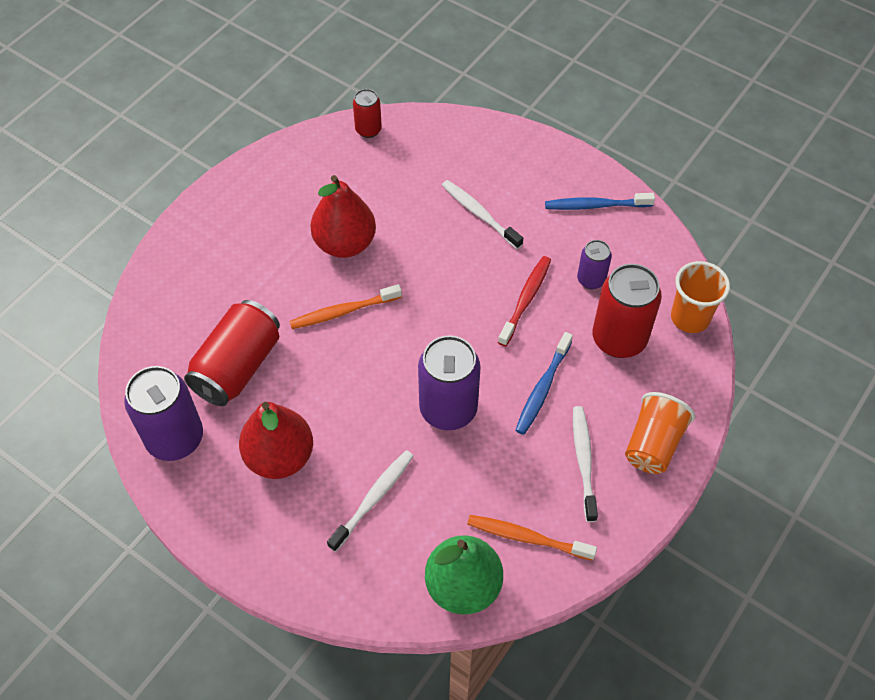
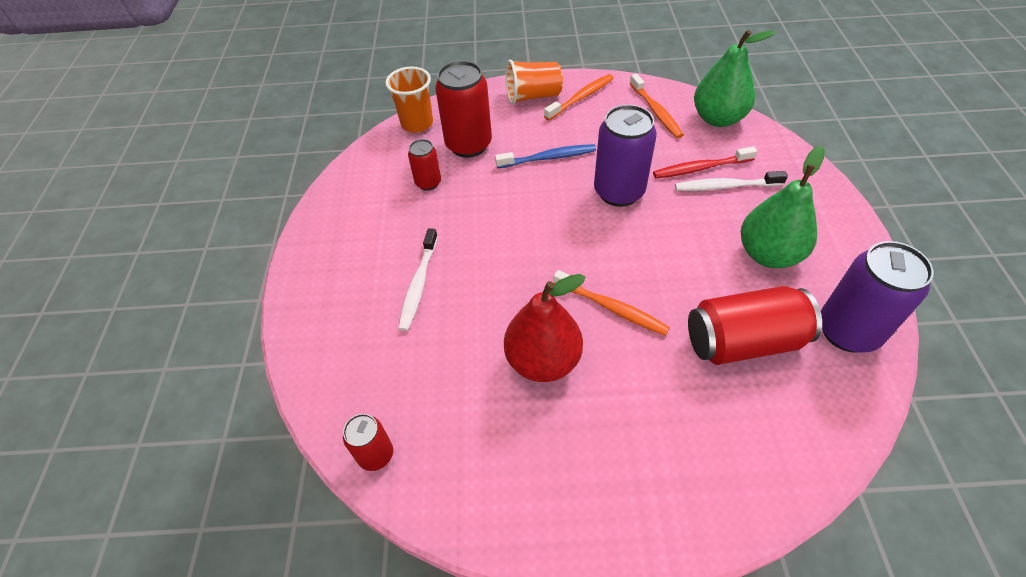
camera: 125 degrees left, 5 degrees down
red pear [239,402,313,479] -> green pear [741,146,825,268]
red toothbrush [498,256,551,346] -> red toothbrush moved to [653,146,757,178]
blue toothbrush [545,193,655,210] -> none
white toothbrush [573,406,598,522] -> none
purple can [577,240,612,289] -> red can [408,139,441,191]
none -> orange toothbrush [544,74,614,120]

